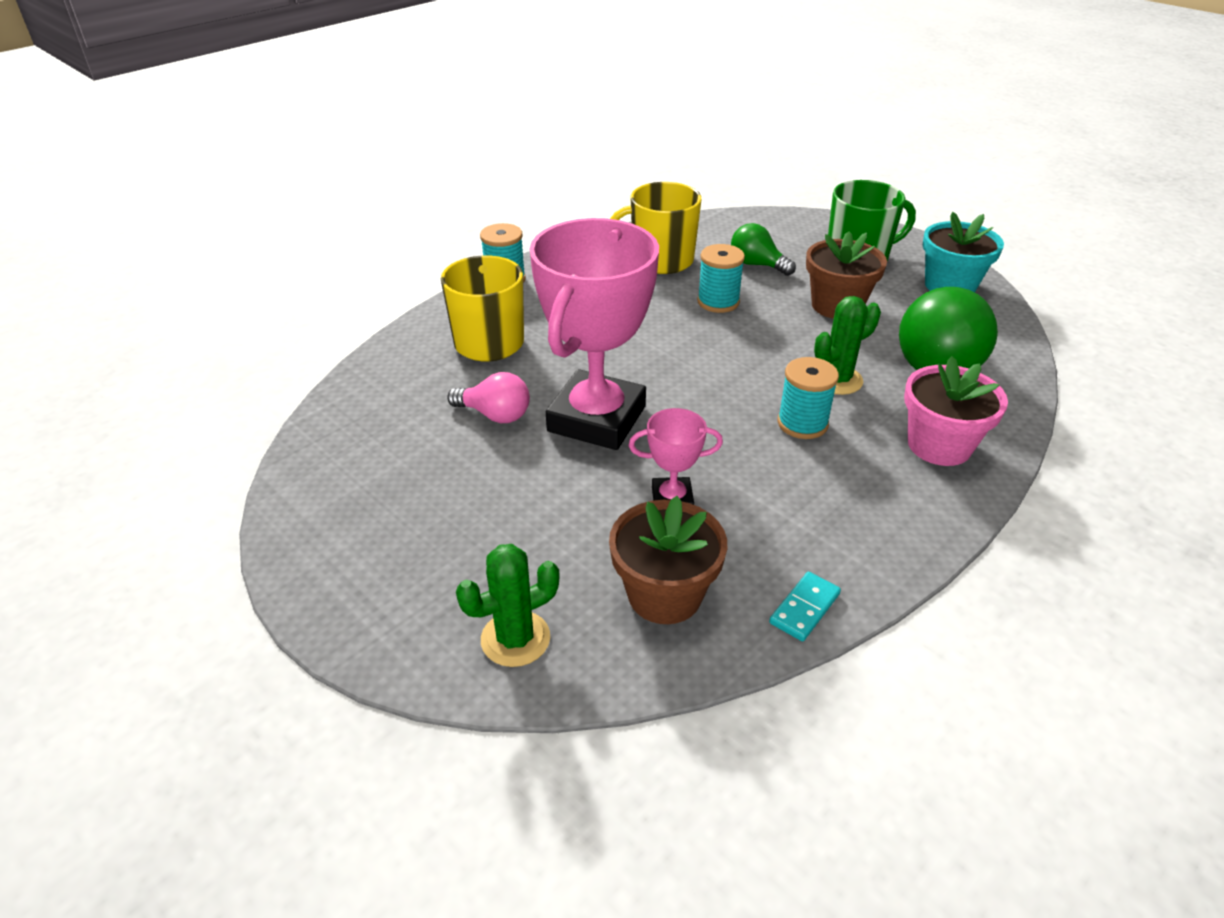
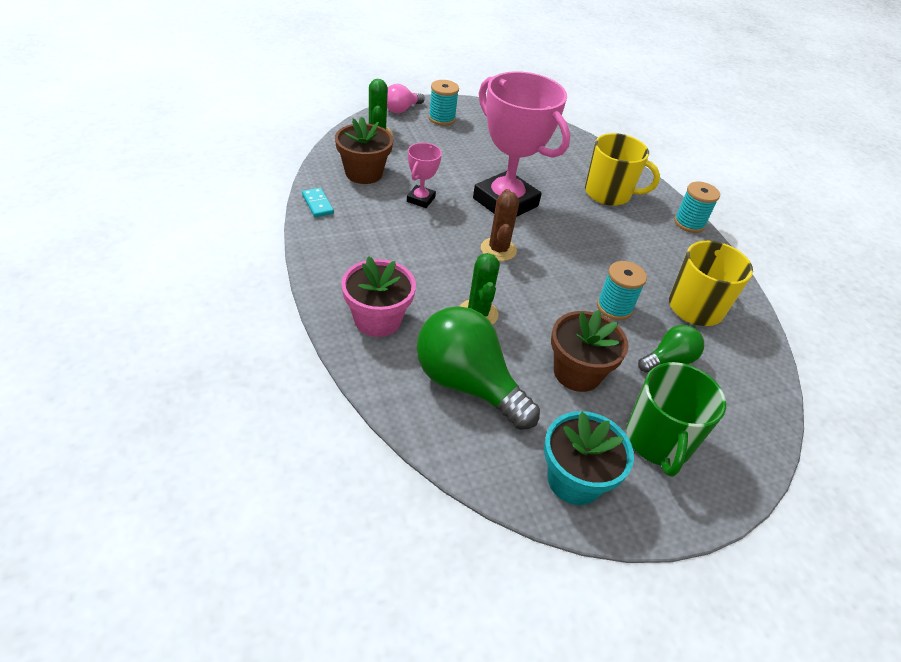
camera: 110 degrees right, 5 degrees up
pink light bulb [447,372,530,423] -> pink light bulb moved to [387,84,425,113]
turquoise spool [777,357,839,439] -> turquoise spool moved to [429,80,459,126]
none -> brown cactus [481,189,519,261]

